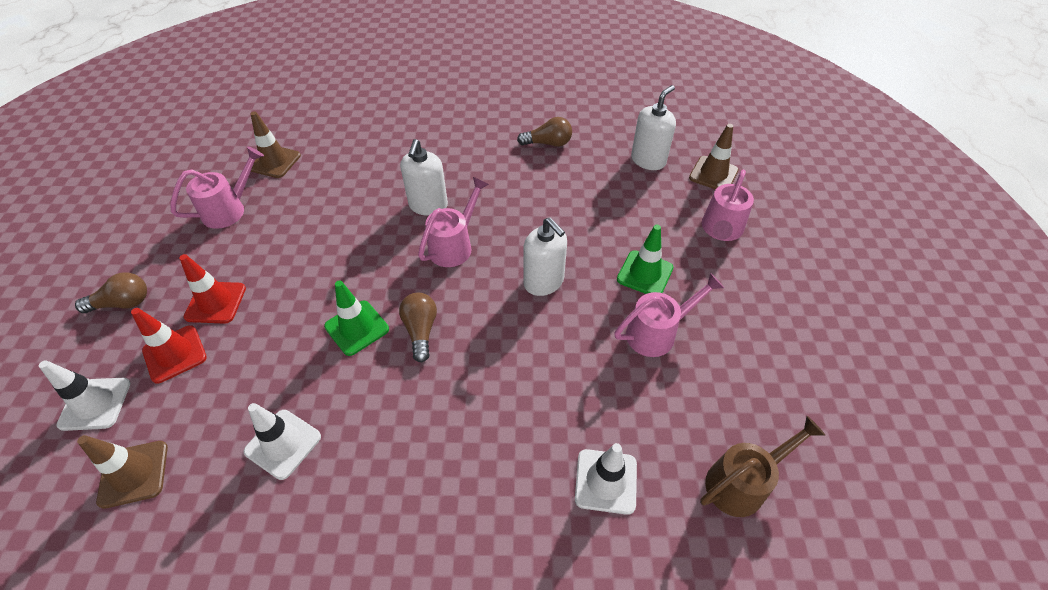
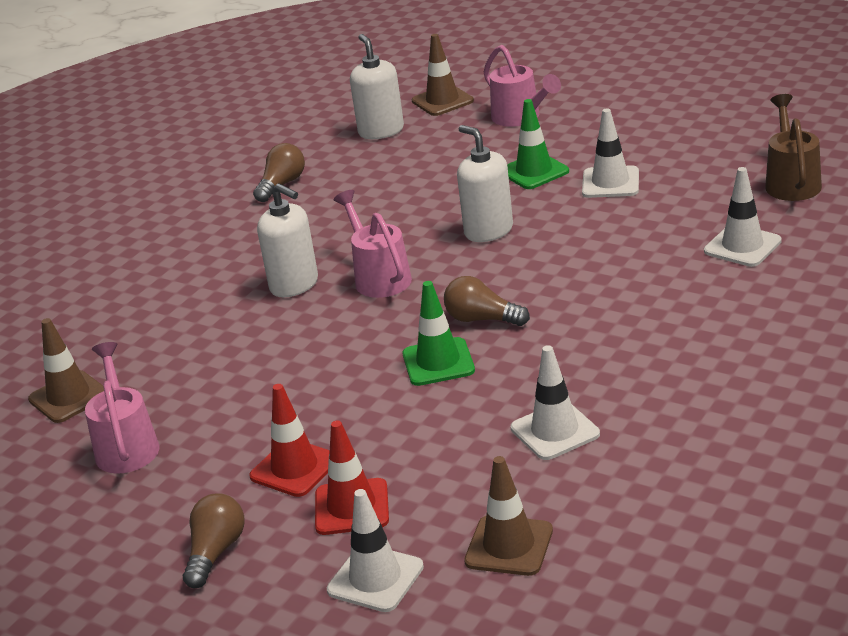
camera: 55 degrees left, 20 degrees down
white soap dispenser [523,217,567,296] -> white soap dispenser turned 120 degrees counterclockwise [457,125,513,242]
pink watering can [614,273,724,357] -> white traffic cone [582,109,639,198]

